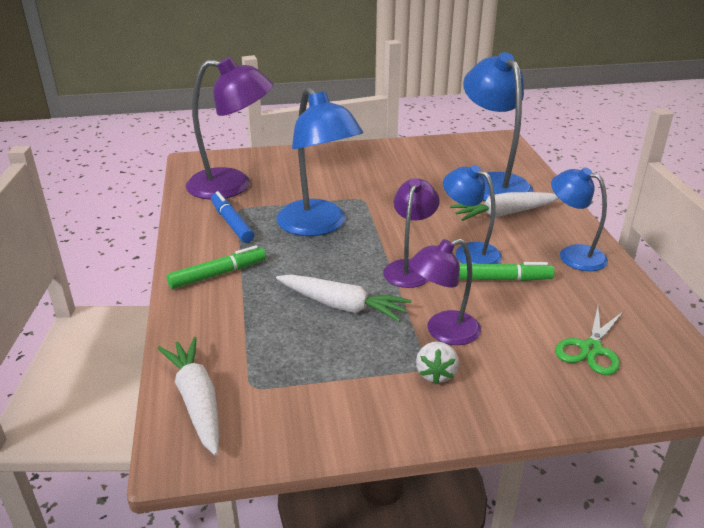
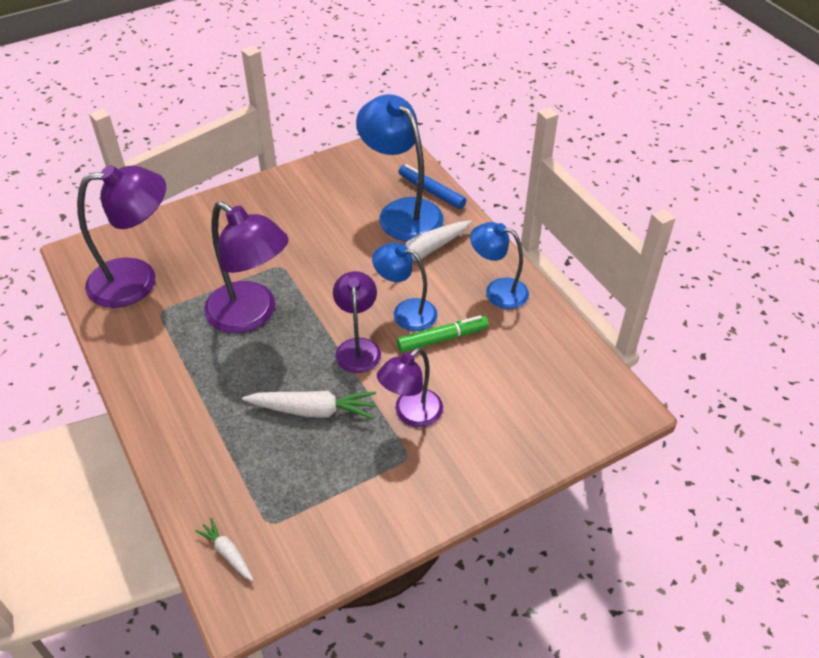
camera: 20 degrees left, 15 degrees up
white carrot [158,337,219,456] -> white carrot [195,518,253,581], size x0.56
green marker [167,245,266,289] -> none
blue marker [211,191,254,243] -> blue marker moved to [398,164,466,209]
blue lamp [276,87,363,236] -> purple lamp [204,201,289,333]
white strawberry [416,341,459,384] -> none
green scissors [555,307,624,375] -> none

